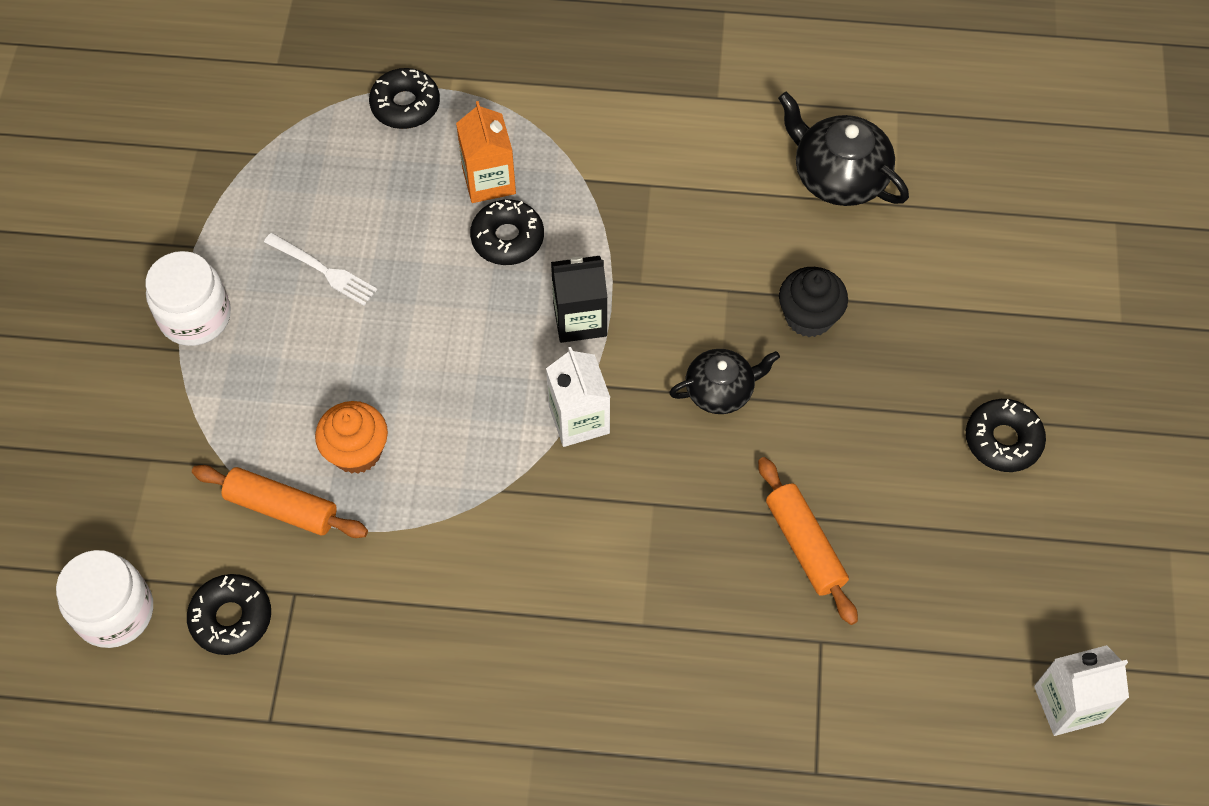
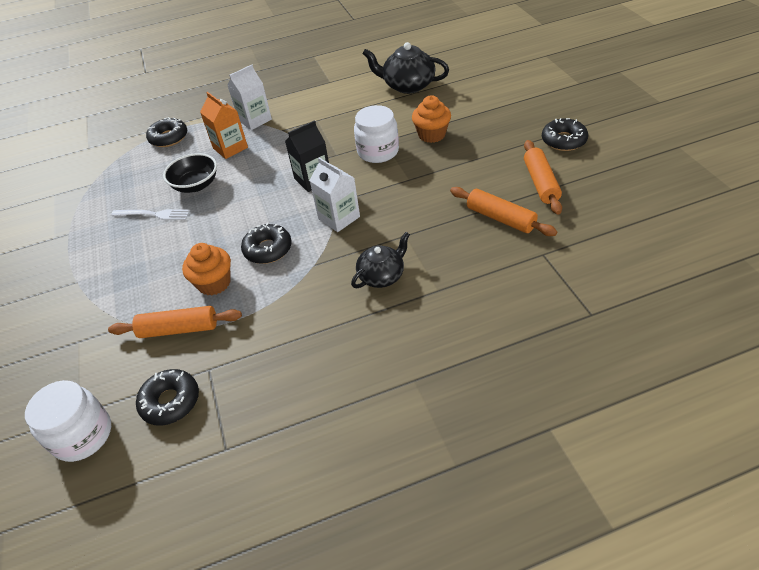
camera: 20 degrees left, 15 degrees down
white jar [145,251,231,346] -> white jar moved to [354,105,399,163]
black donut [470,199,544,265] -> black donut moved to [241,223,292,264]
black teapot [669,349,780,414] -> black teapot moved to [351,232,410,288]
black cupcake [779,267,848,337] -> orange cupcake [412,95,451,143]
white carton [1034,645,1129,736] -> white carton moved to [227,65,272,130]
none -> black bowl [163,153,217,193]
none -> orange rolling pin [524,140,562,215]

